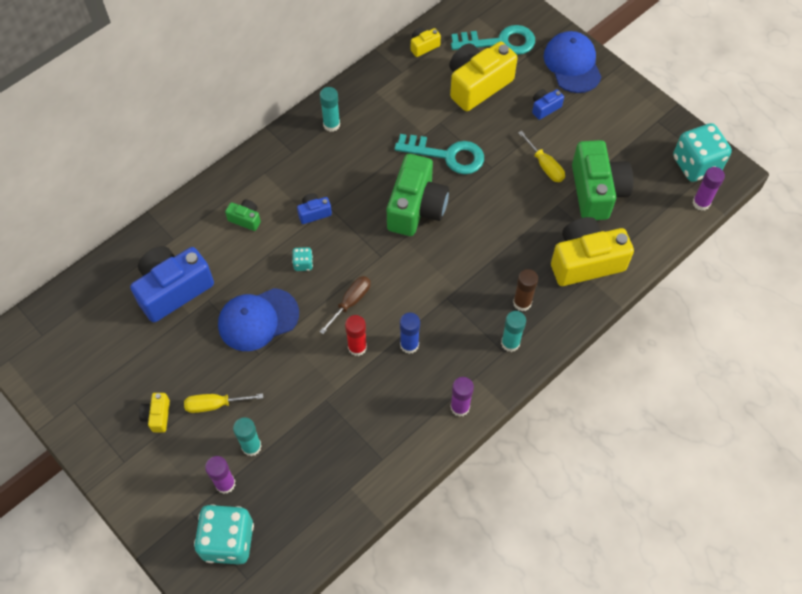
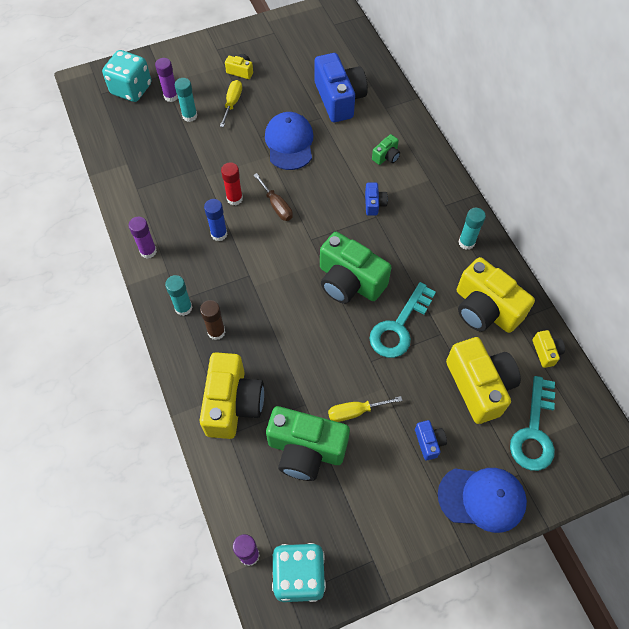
camera: 110 degrees right, 0 degrees up
turquoise dice [292,247,313,271] -> none
none -> yellow camera [457,257,535,333]

